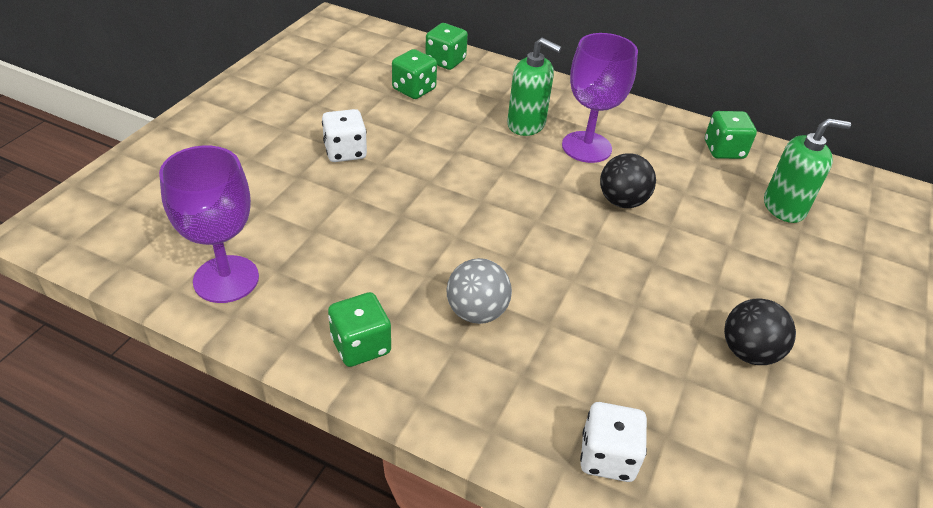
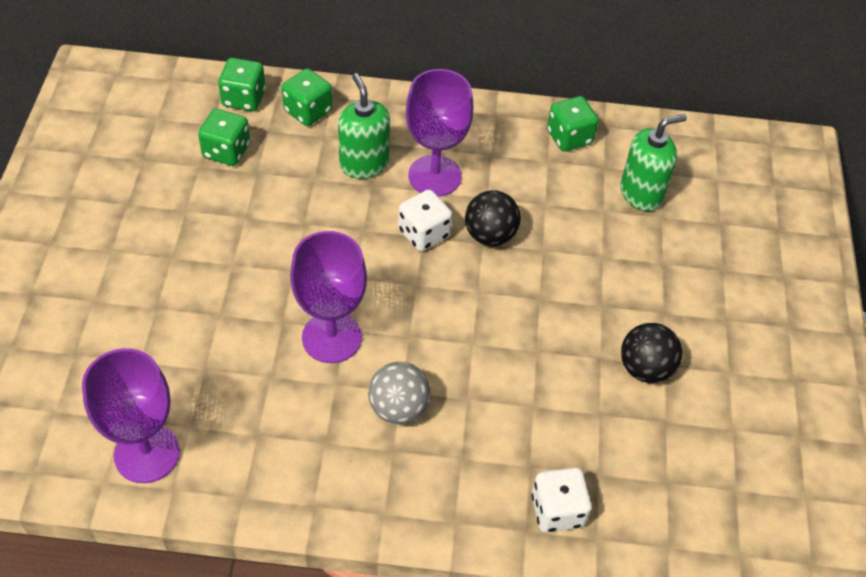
camera: 20 degrees left, 10 degrees up
white dice [322,109,367,162] -> white dice moved to [398,190,452,251]
green dice [328,292,391,367] -> green dice moved to [282,68,332,126]
green soap dispenser [507,37,562,136] -> green soap dispenser turned 120 degrees counterclockwise [338,73,390,179]
none -> purple goblet [290,231,367,363]

